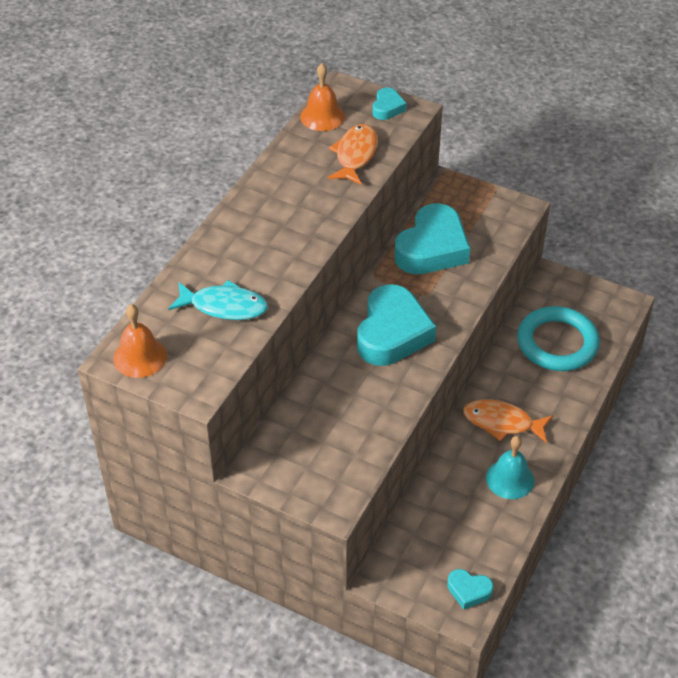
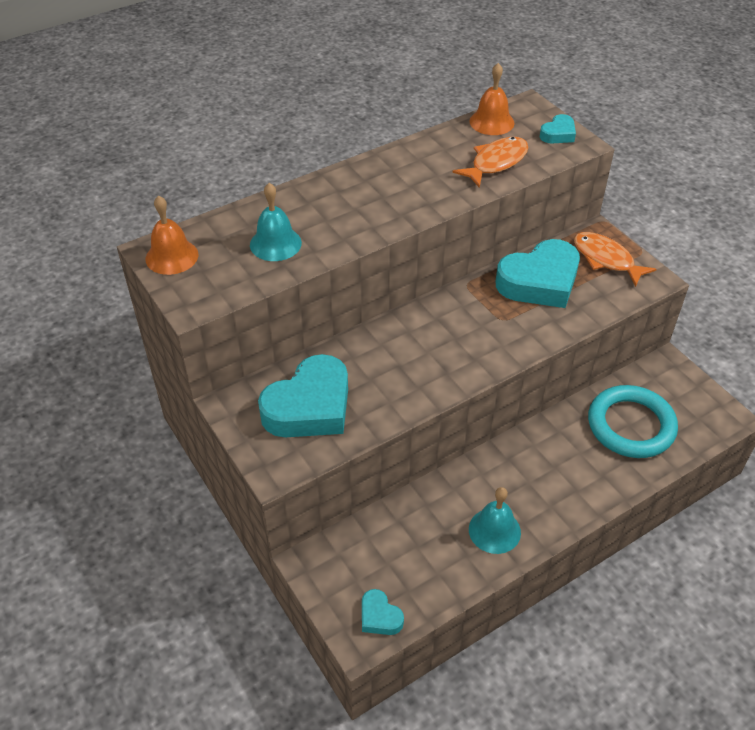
camera: 30 degrees right, 0 degrees up
turquoise fish [168,280,268,320] -> turquoise bell [250,183,302,261]
turquoise heart [357,284,436,366] -> turquoise heart moved to [258,354,348,437]
orange fish [463,400,553,443] -> orange fish moved to [574,232,656,287]

